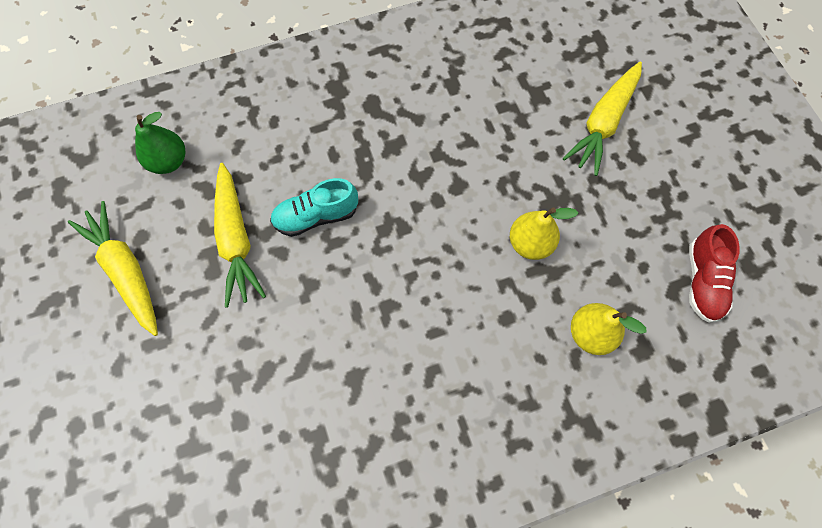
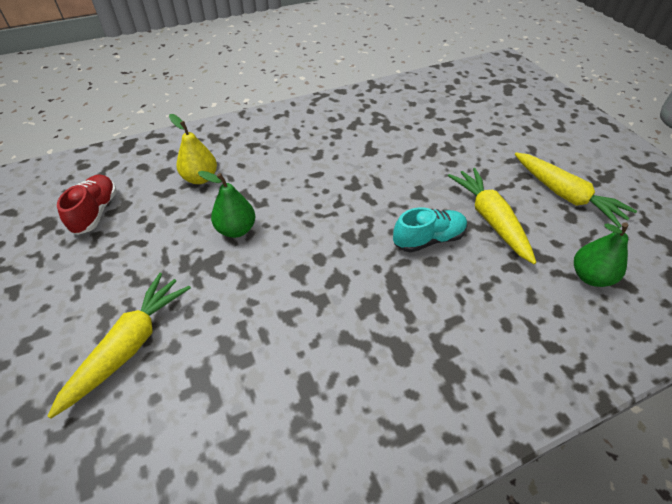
camera: 175 degrees right, 20 degrees down
yellow pear [510,207,578,260] -> green pear [198,171,255,238]

